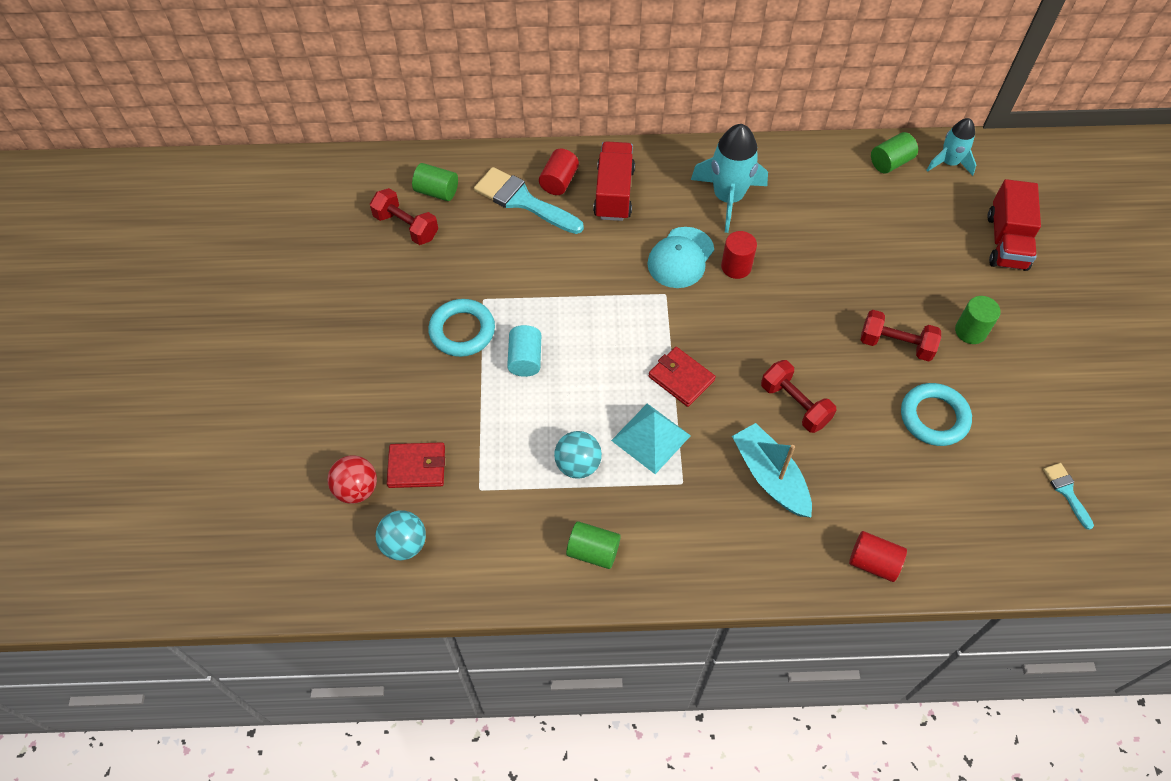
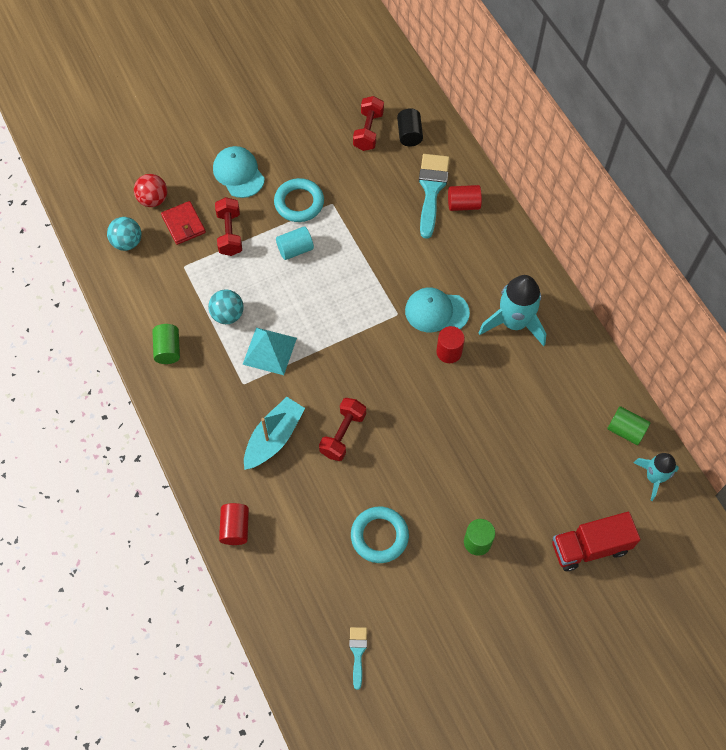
camera: 65 degrees right, 5 degrees up
green cylinder [412,163,458,201] -> black cylinder [397,108,423,146]
red truck [593,141,635,221] -> none
red wallet [648,347,716,407] -> none
red dumbbell [861,310,941,361] -> red dumbbell moved to [215,197,242,256]
turquoise brush [1043,463,1094,530] -> turquoise brush turned 45 degrees counterclockwise [349,627,367,690]
none -> turquoise cap [213,146,265,198]

